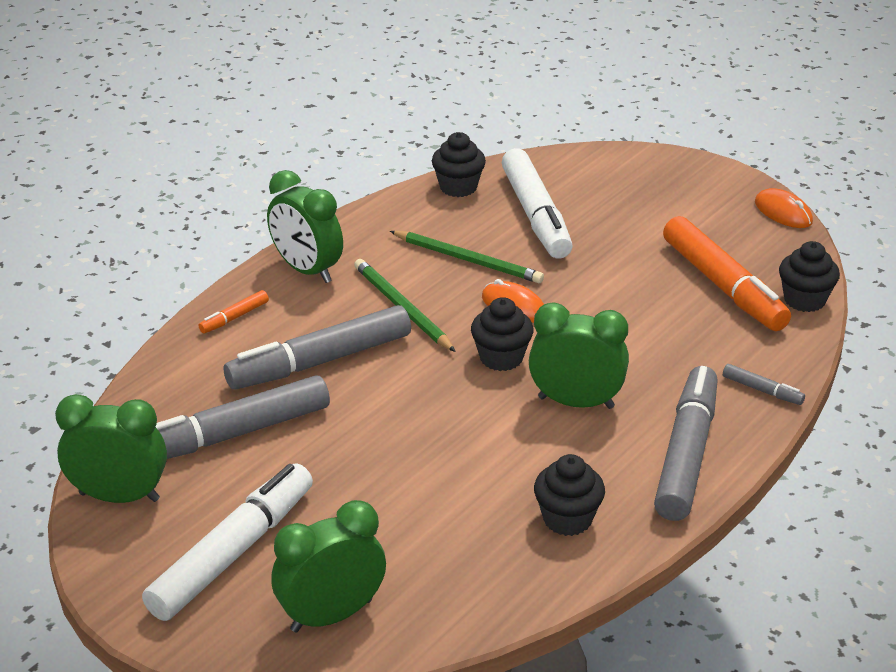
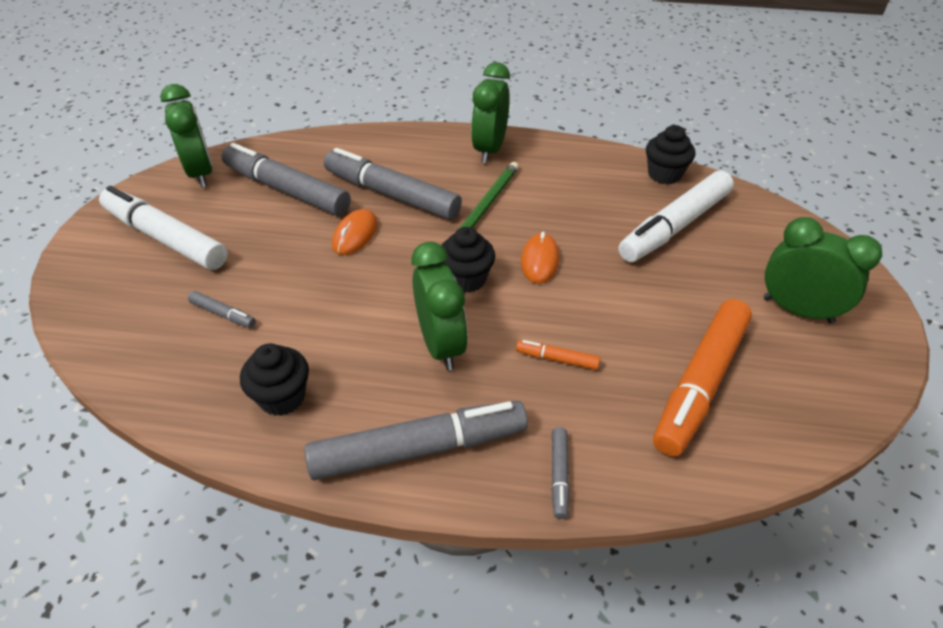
camera: 60 degrees right, 10 degrees up
white marker [142,463,313,621] -> white marker turned 150 degrees counterclockwise [99,186,228,270]
orange marker [199,290,269,333] -> orange marker moved to [516,340,600,370]
green clock [271,500,386,632] -> green clock moved to [763,217,882,323]
green pencil [390,231,544,283] -> none
orange mouse [755,188,813,228] -> orange mouse moved to [332,209,377,255]
black cupcake [779,241,840,312] -> none
none -> grey marker [188,291,256,328]

